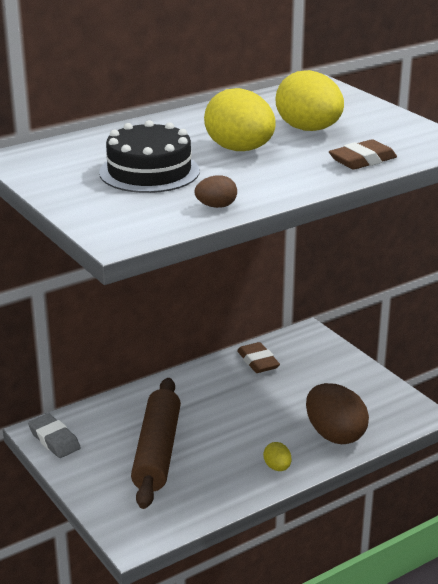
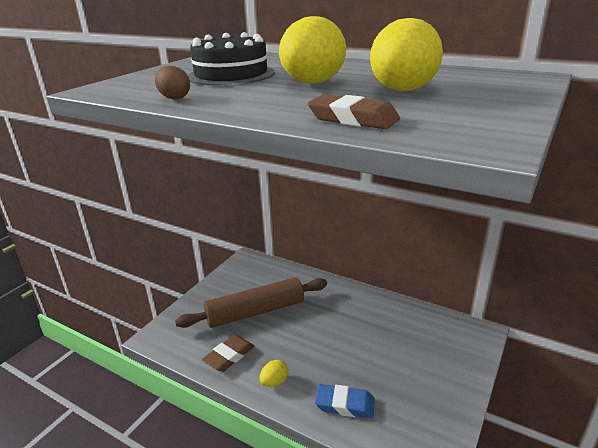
camera: 65 degrees right, 0 degrees up
grey eraser [28,413,81,458] -> none
brown eraser [237,342,280,373] -> brown eraser moved to [202,335,254,372]
brown egg [306,383,369,444] -> blue eraser [315,384,375,419]

